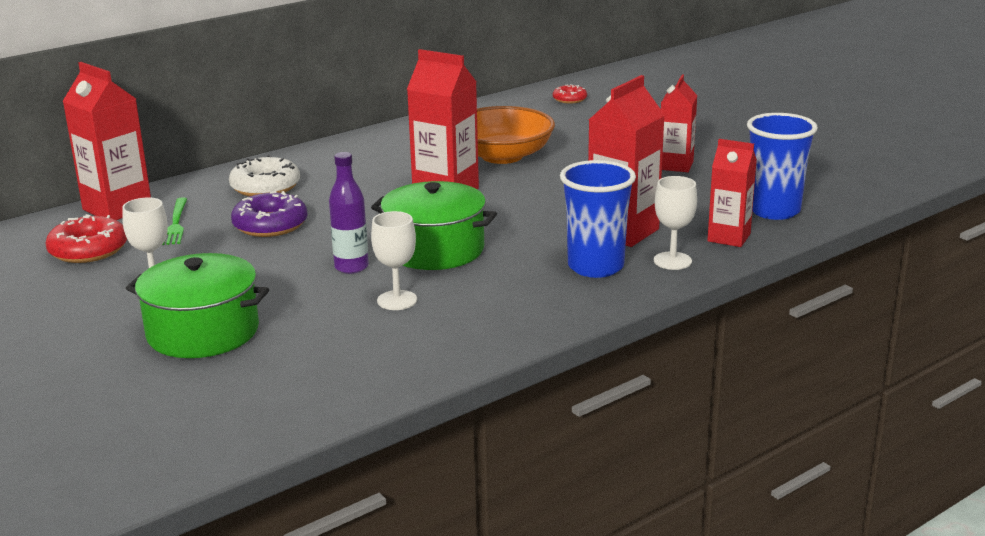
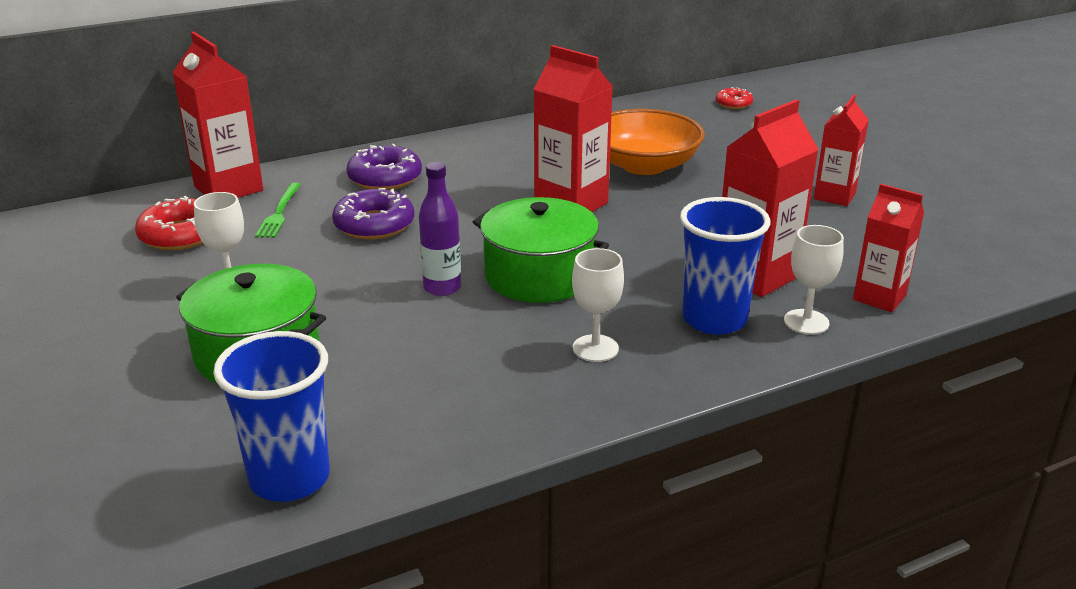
camera: 10 degrees right, 5 degrees up
white donut [229,155,300,196] -> purple donut [347,144,422,190]
white goblet [371,211,417,310] -> white goblet moved to [572,248,624,362]
blue cup [747,113,818,220] -> blue cup moved to [213,331,330,502]

